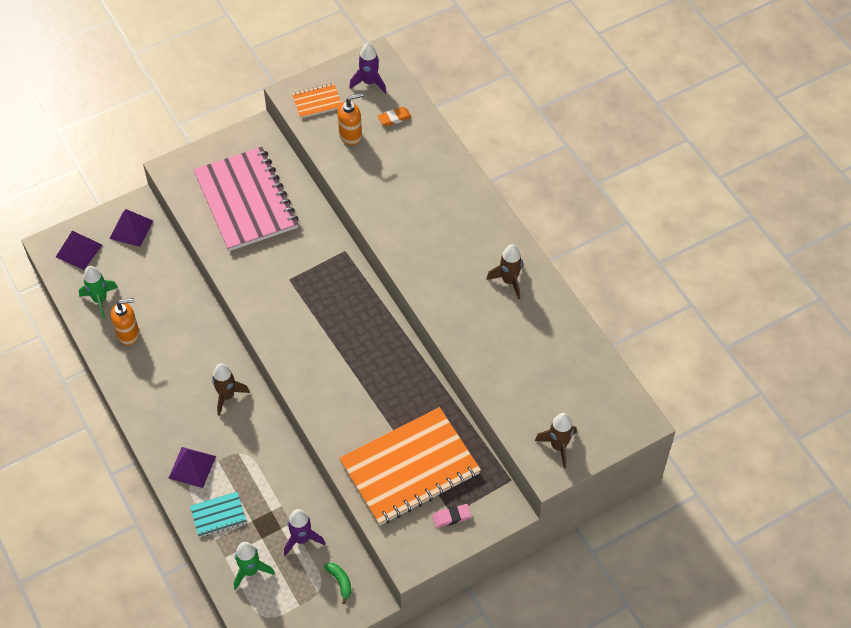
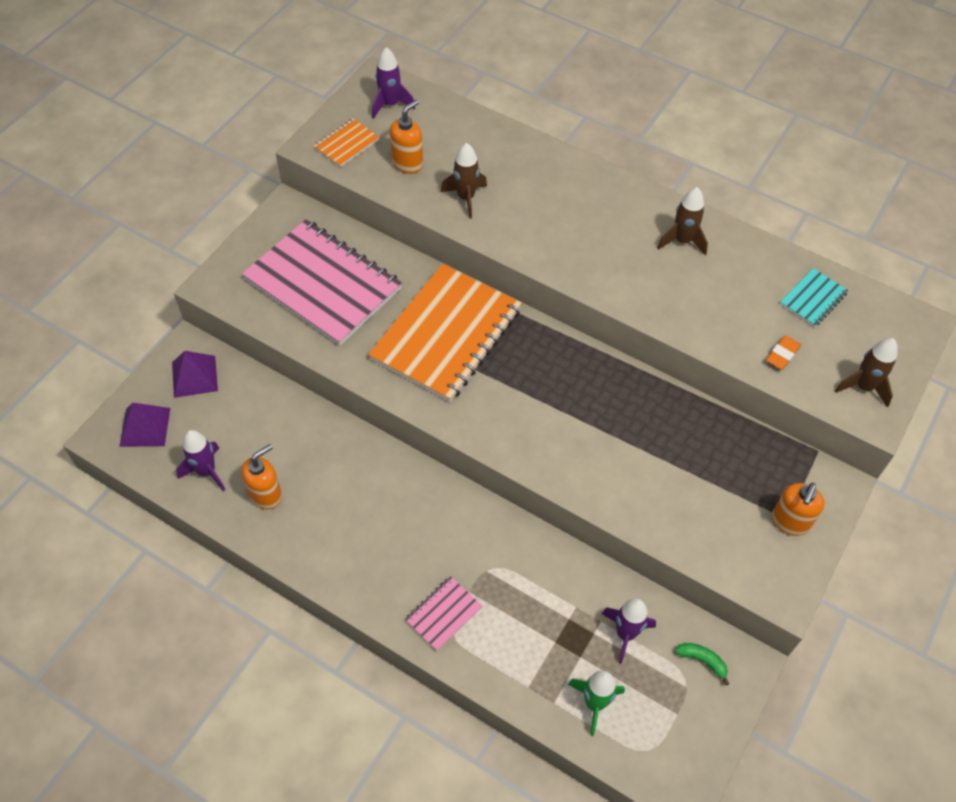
camera: 30 degrees left, 0 degrees up
green rocket [79,266,118,318] -> purple rocket [176,430,225,491]
purple pyramid [169,447,216,488] -> pink notebook [405,576,482,651]
turquoise notebook [190,492,247,537] -> turquoise notebook moved to [780,268,848,327]
brown rocket [212,363,250,416] -> brown rocket moved to [440,143,487,219]
orange notebook [339,407,481,526] -> orange notebook moved to [368,264,522,402]
orange eraser [378,107,412,126] -> orange eraser moved to [766,335,801,370]
pink eraser [432,504,471,528] -> orange soap dispenser [772,483,825,536]

